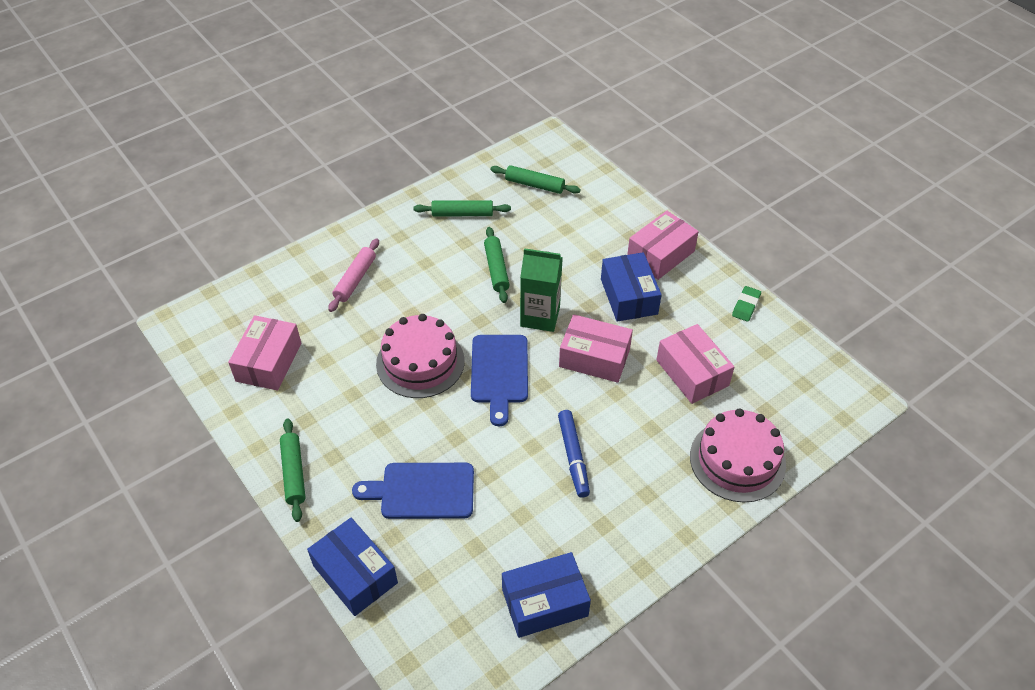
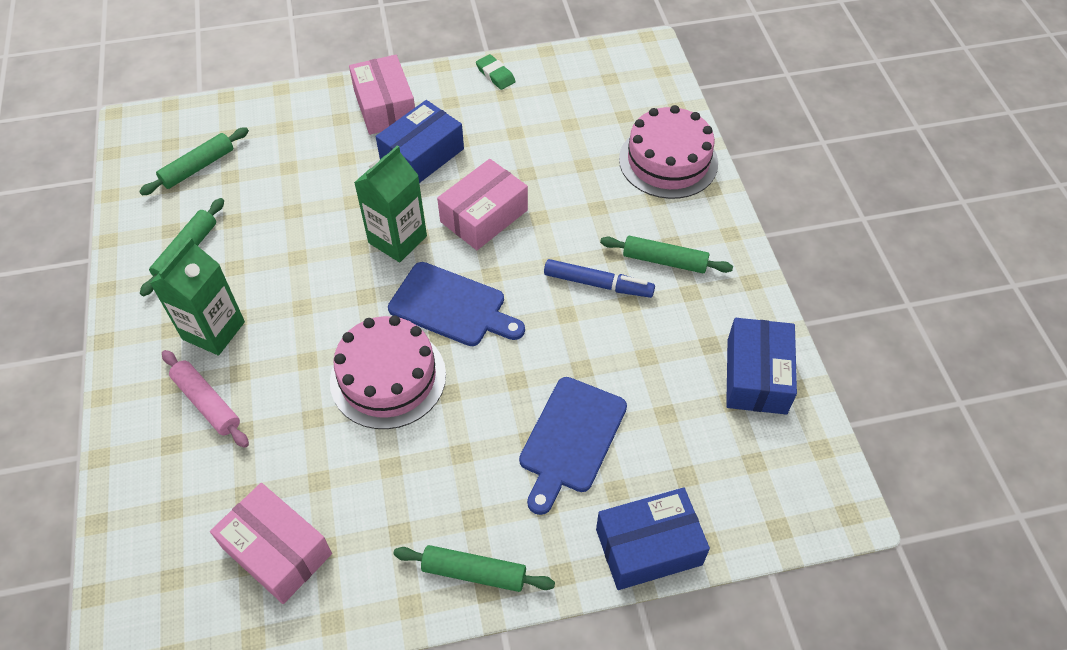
camera: 65 degrees left, 5 degrees up
green rolling pin [484,227,509,303] -> green rolling pin moved to [600,236,733,273]
blue box [601,252,662,322] -> blue box turned 60 degrees counterclockwise [376,100,464,183]
pink box [656,324,735,404] -> none
none -> green carton [150,237,245,355]

